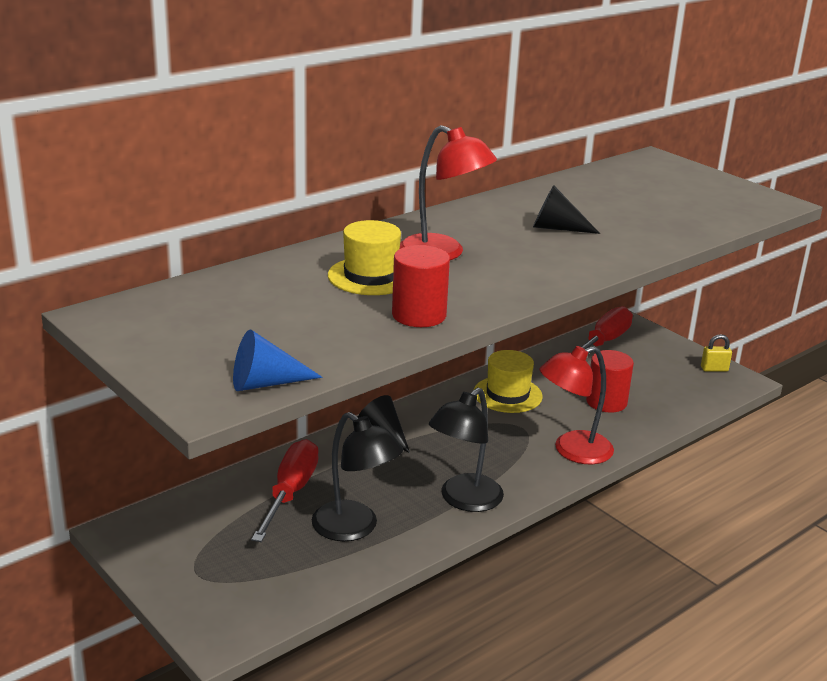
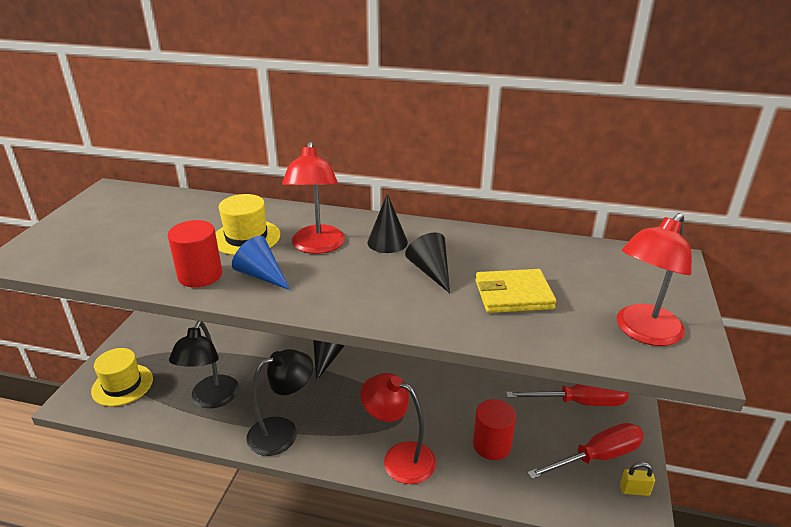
camera: 55 degrees right, 5 degrees up
blue cone [233,330,323,391] -> blue cone moved to [232,236,290,290]
red screwdriver [251,439,319,542] -> red screwdriver moved to [527,423,644,479]
black lamp [429,388,504,512] -> black lamp turned 150 degrees clockwise [246,349,313,456]
yellow hat [474,350,543,413] -> yellow hat moved to [91,348,153,406]
yellow padlock [701,334,732,372] -> yellow padlock turned 45 degrees counterclockwise [620,462,655,496]
none -> black cone [367,194,408,253]
none -> yellow wallet [476,269,556,313]
none -> red lamp [617,213,692,346]

